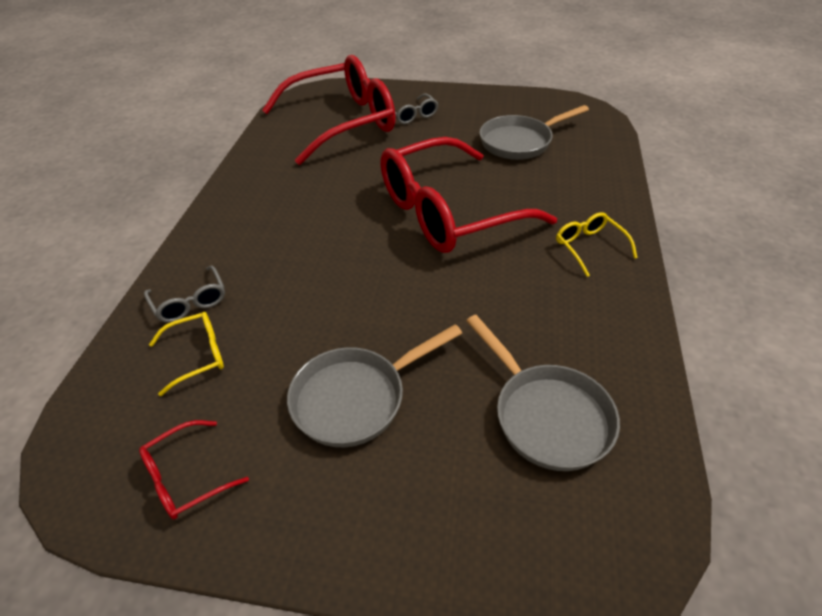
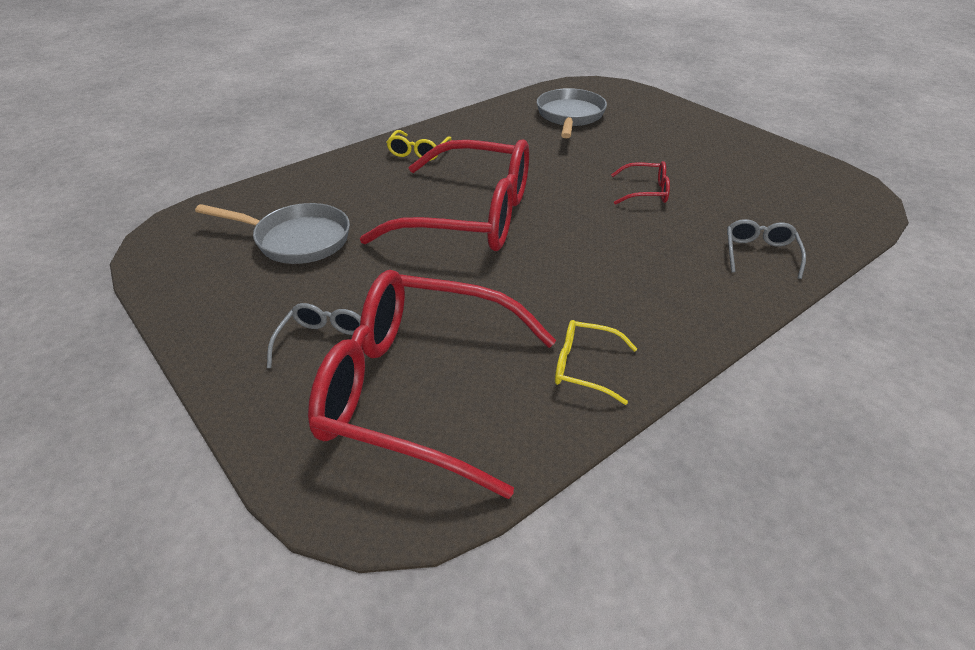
camera: 140 degrees left, 5 degrees down
red glasses [139,420,249,519] -> red glasses moved to [611,161,670,205]
yellow glasses [149,312,224,396] -> yellow glasses moved to [555,320,637,405]
grey pan [287,324,462,447] -> none

